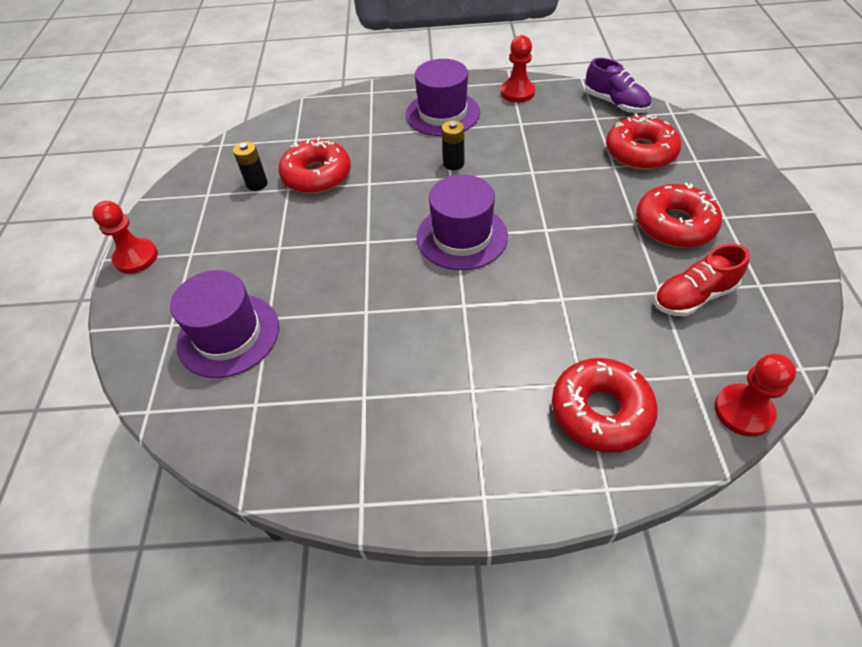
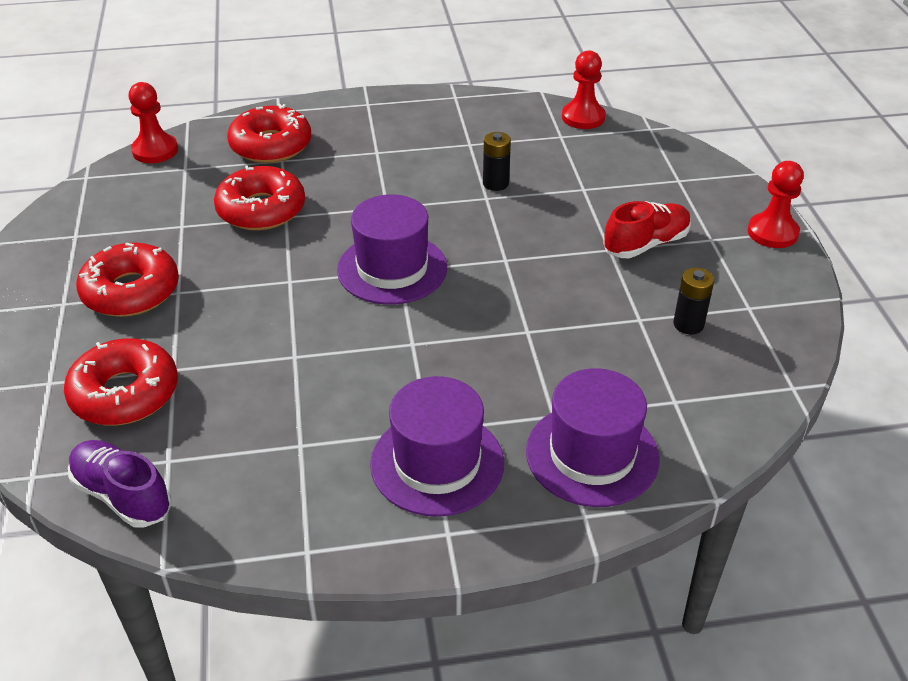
camera: 170 degrees right, 10 degrees down
purple hat [170,270,279,378] -> purple hat moved to [526,368,660,507]
red donut [279,137,351,194] -> red donut moved to [214,165,305,230]
black battery [442,120,464,170] -> black battery moved to [483,132,511,191]
red pawn [501,35,535,103] -> red pawn moved to [562,50,606,129]
red shoe [654,244,750,316] -> red shoe moved to [603,201,691,258]

